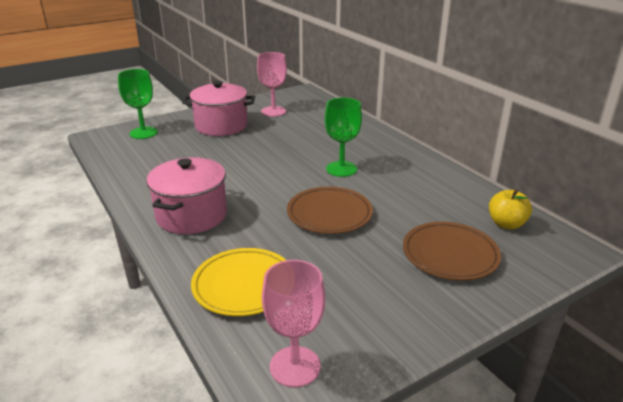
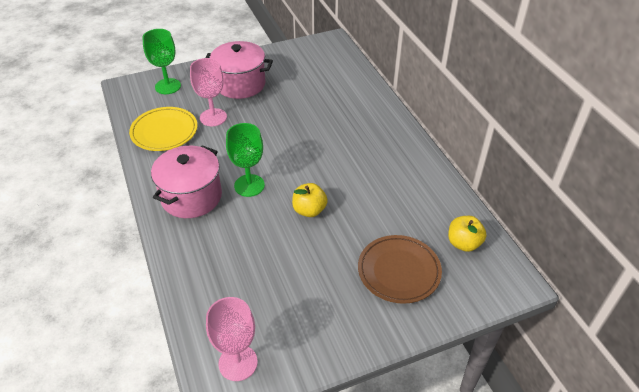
camera: 10 degrees right, 15 degrees up
yellow plate [191,248,286,316] -> yellow plate moved to [129,107,198,151]
pink goblet [257,52,287,117] -> pink goblet moved to [190,58,227,126]
brown plate [287,187,373,234] -> yellow apple [292,183,328,217]
green goblet [325,98,362,177] -> green goblet moved to [226,123,265,197]

